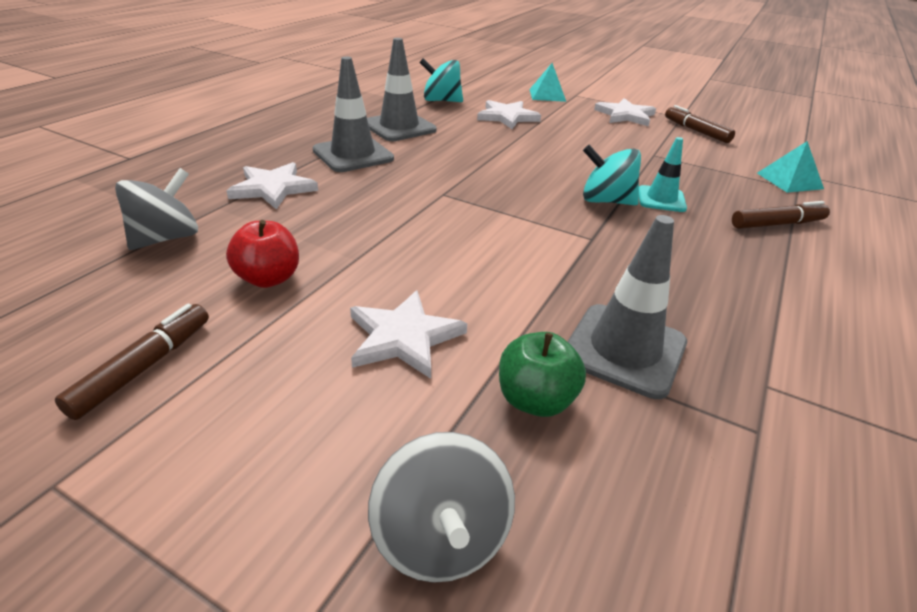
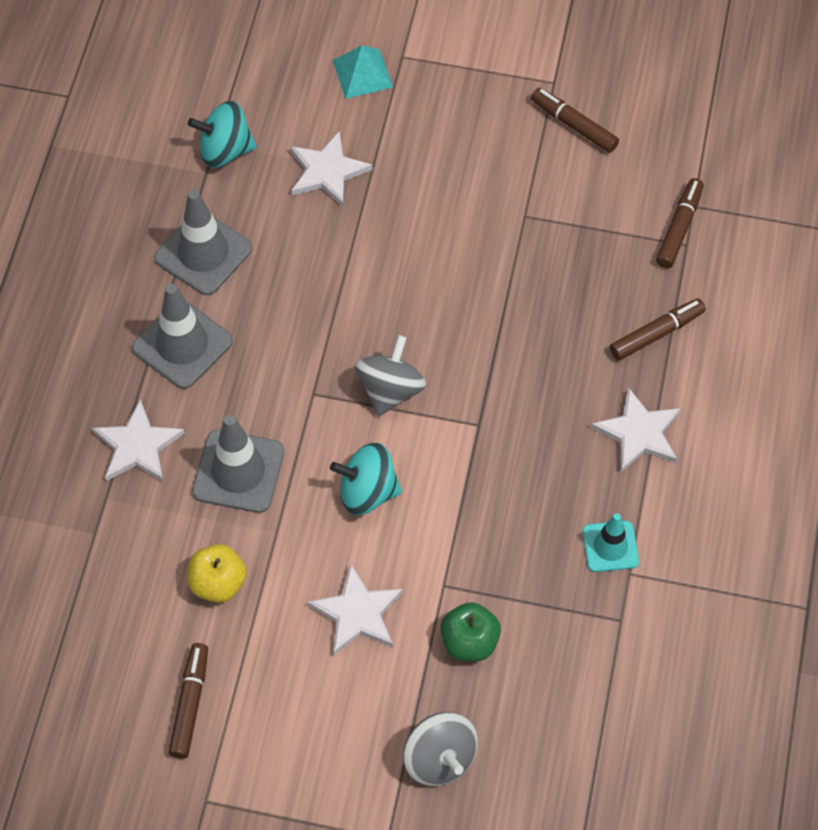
camera: 15 degrees left, 25 degrees up
grey spinning top [115,168,198,250] -> grey spinning top moved to [355,335,426,416]
red apple [226,220,299,288] -> yellow apple [188,544,247,603]
grey traffic cone [567,215,687,399] -> grey traffic cone moved to [192,415,284,513]
turquoise spinning top [583,145,641,205] -> turquoise spinning top moved to [330,443,402,515]
white star [594,98,656,126] -> white star moved to [591,387,681,473]
turquoise traffic cone [639,137,687,212] -> turquoise traffic cone moved to [582,513,639,572]
turquoise pyramid [757,141,824,193] -> brown marker [656,178,704,268]

